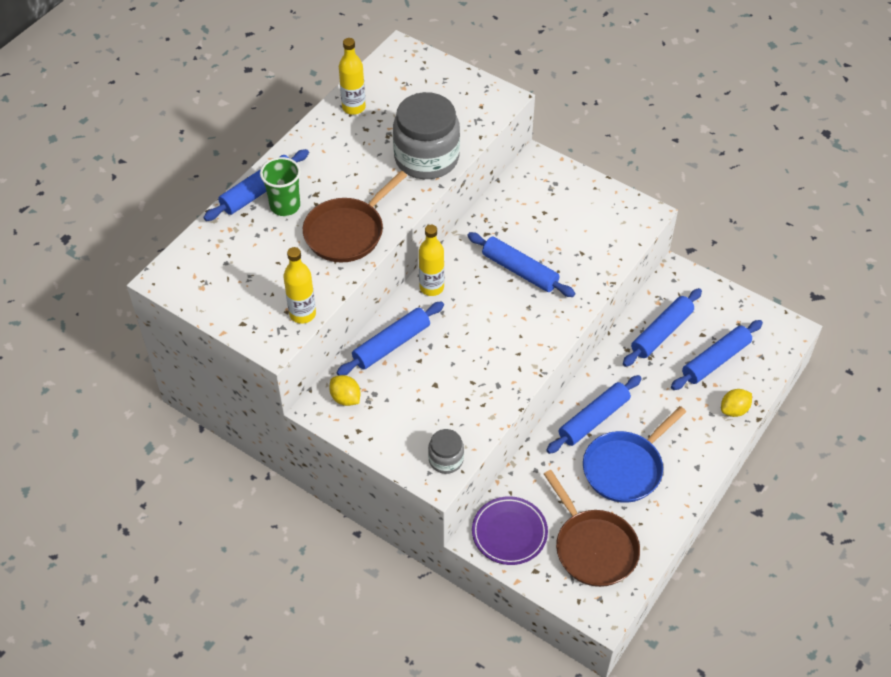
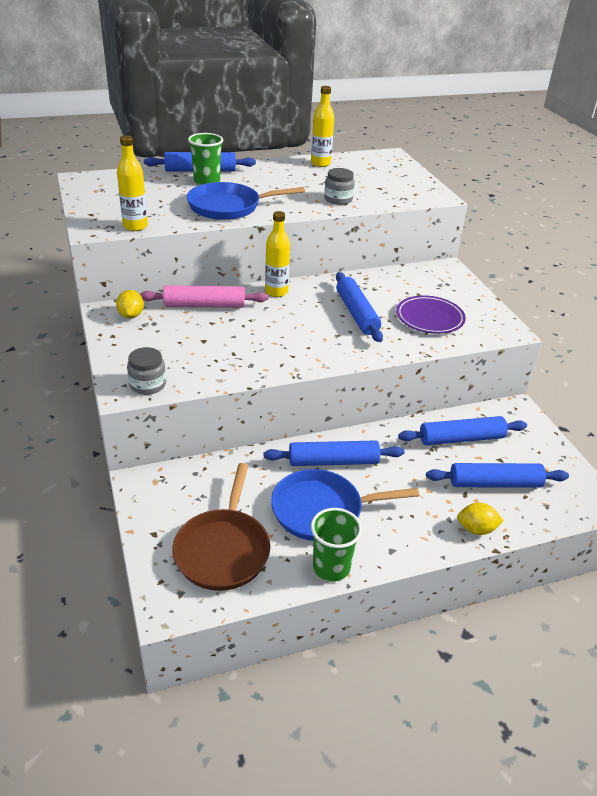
camera: 35 degrees right, 15 degrees down
brown pan [303,171,407,262] -> blue pan [187,182,305,220]
blue rolling pin [336,301,444,376] -> pink rolling pin [140,285,268,308]
grey jar [393,92,460,179] -> grey jar [324,168,355,205], size x0.49
purple plate [472,496,548,565] -> purple plate moved to [396,295,466,334]
none -> green cup [311,508,362,582]

